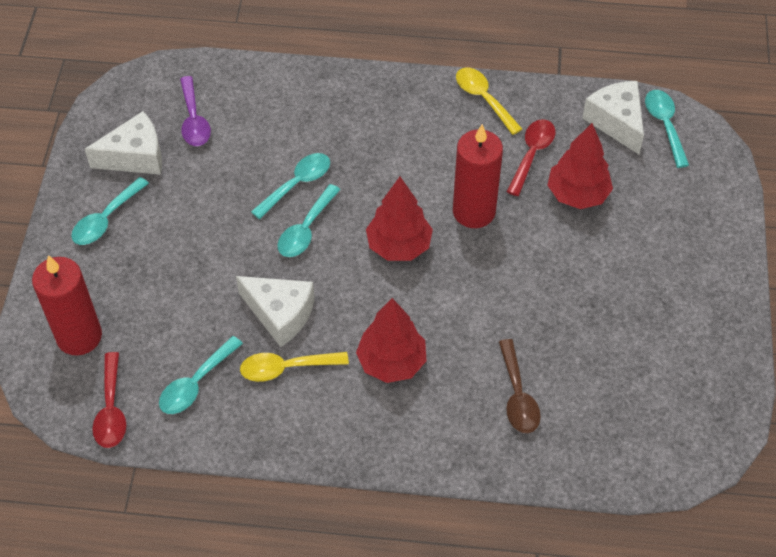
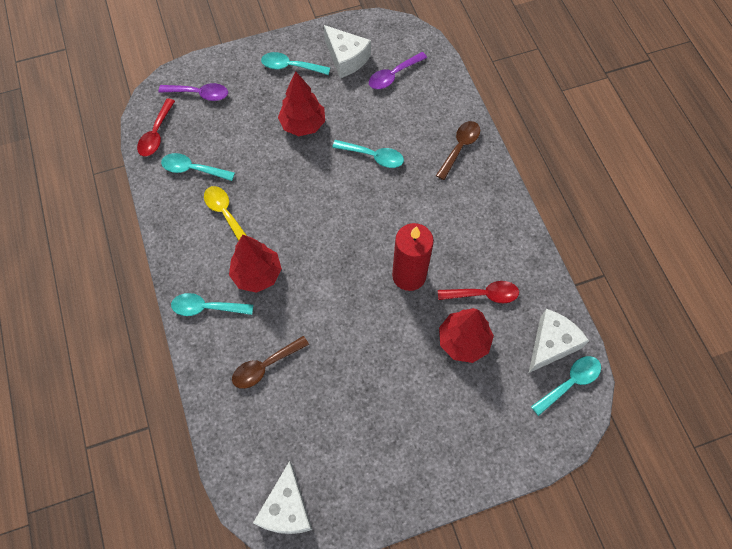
camera: 65 degrees right, 10 degrees up
red candle [32,255,102,356] -> purple spoon [159,83,228,101]
red spoon [92,352,126,448] -> red spoon turned 45 degrees counterclockwise [137,98,175,157]
white cheese [236,276,315,347] -> white cheese moved to [253,461,312,534]
turquoise spoon [278,184,341,257] -> turquoise spoon moved to [171,293,254,316]
red tree [366,177,433,261] -> red tree moved to [278,71,325,136]
yellow spoon [456,68,522,135] -> none
none -> brown spoon [436,121,480,180]

